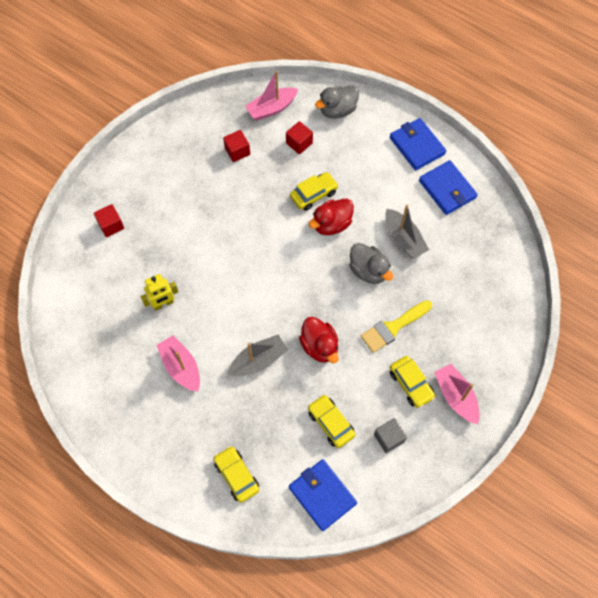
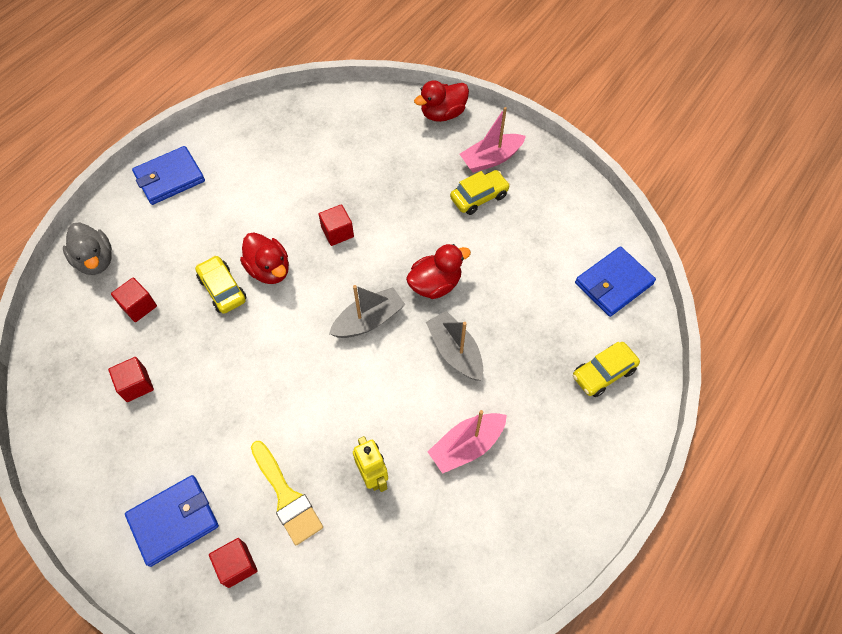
camera: 90 degrees left, 5 degrees down
pink boat [245,71,298,121] -> none
yellow car [308,394,355,448] -> none
grey duck [349,243,393,284] -> red cube [319,204,354,246]
yellow brush [361,300,432,353] -> yellow brush moved to [251,441,323,545]
grey cube [374,418,407,453] -> none
grey boat [385,205,429,259] -> grey boat moved to [329,285,405,338]
blue wallet [419,160,478,215] -> blue wallet moved to [125,475,219,567]
none -> red duck [414,80,469,122]

